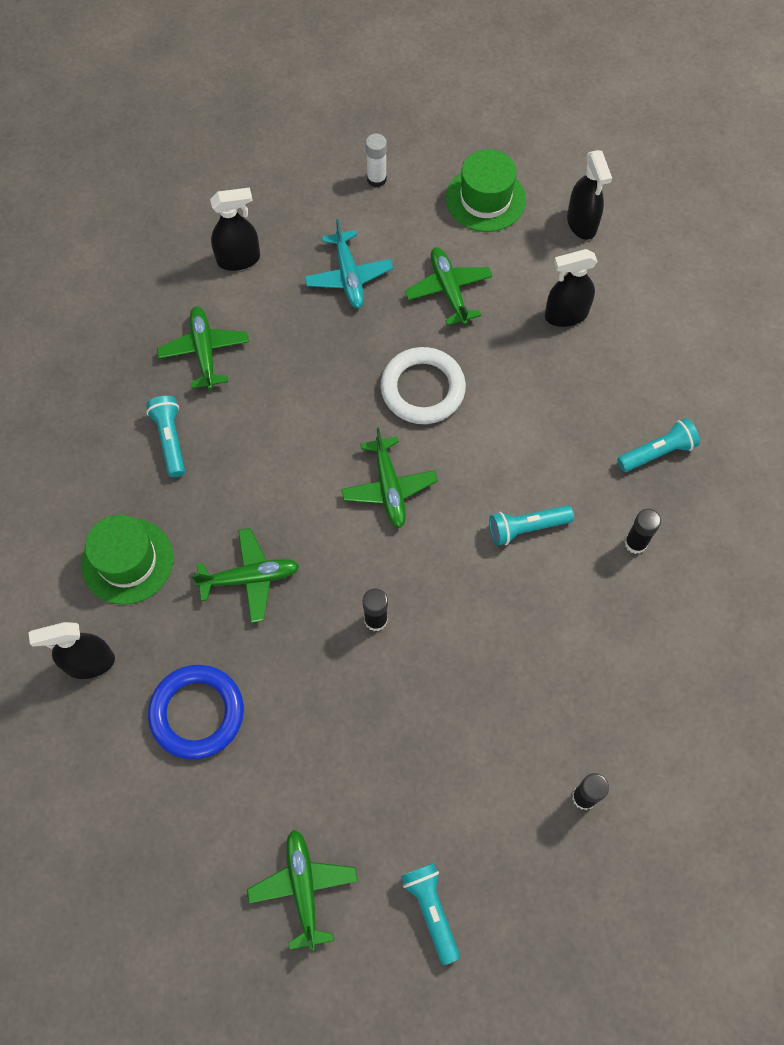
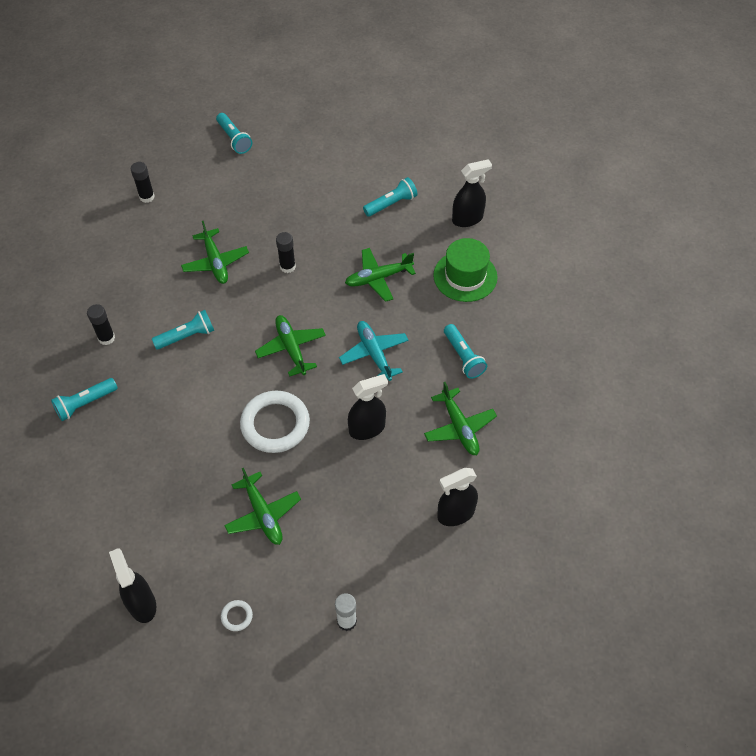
camera: 170 degrees right, 10 degrees down
blue ring [148,665,244,760] -> turquoise flashlight [363,177,418,217]
green plane [247,830,358,951] -> green plane moved to [181,221,249,284]
turquoise plane [304,219,393,308] -> turquoise plane moved to [339,321,409,381]
green hat [446,149,526,232] -> white ring [221,600,253,631]
black spray bottle [545,249,598,327] -> black spray bottle moved to [348,374,388,440]

